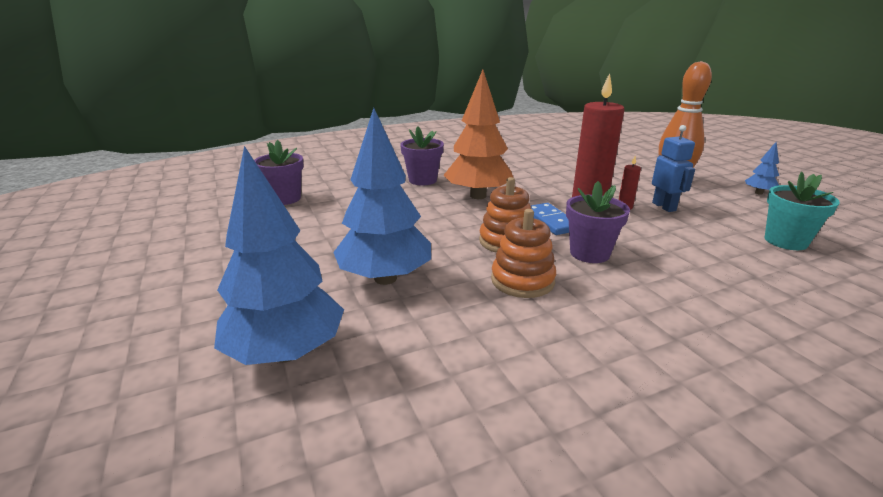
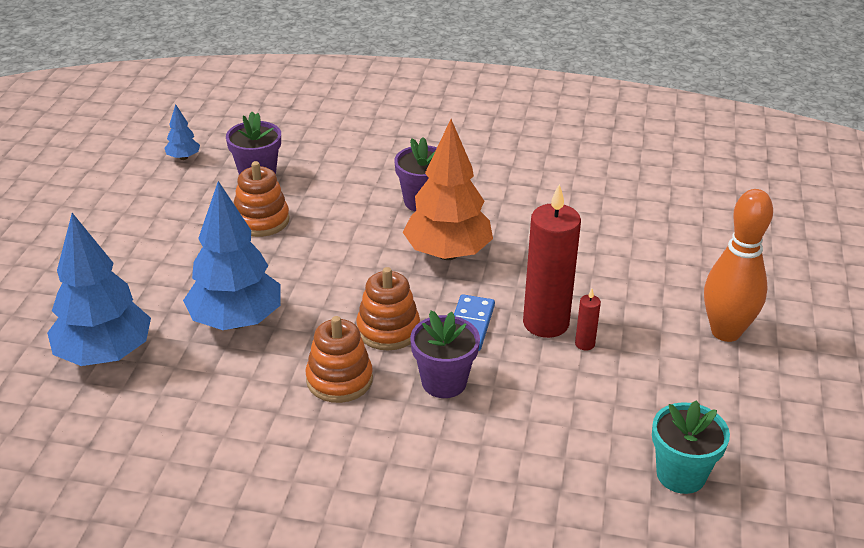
camera: 35 degrees right, 10 degrees up
blue robot [652,125,695,212] -> none
blue tree [745,142,779,195] -> blue tree moved to [164,104,200,160]
none -> orange stacking toy [234,161,289,237]

